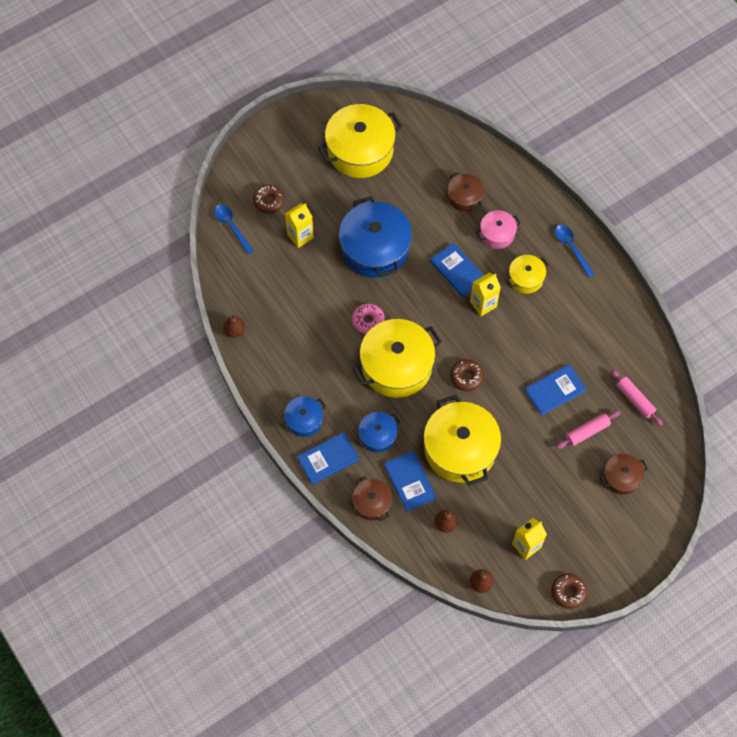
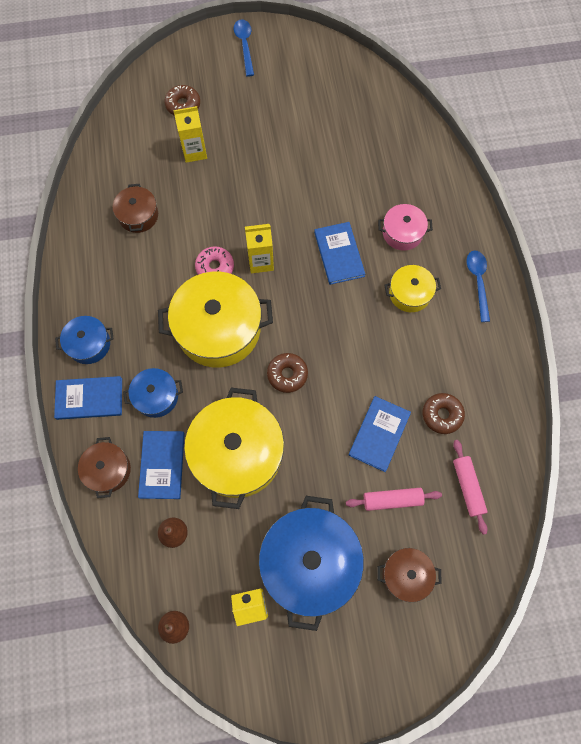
camera: 25 degrees right, 5 degrees up
blue spoon [214,204,254,254] -> blue spoon moved to [234,20,254,77]
brown pear [223,314,246,338] -> none
yellow pot [318,104,403,178] -> none
blue pot [339,196,412,278] -> blue pot moved to [259,496,364,631]
brown pot [448,172,484,212] -> brown pot moved to [113,184,158,233]
yellow carton [470,273,501,316] -> yellow carton moved to [245,224,274,273]
blue book [525,364,587,416] -> blue book turned 60 degrees counterclockwise [349,396,411,472]
brown donut [551,573,587,609] -> brown donut moved to [423,393,465,434]

